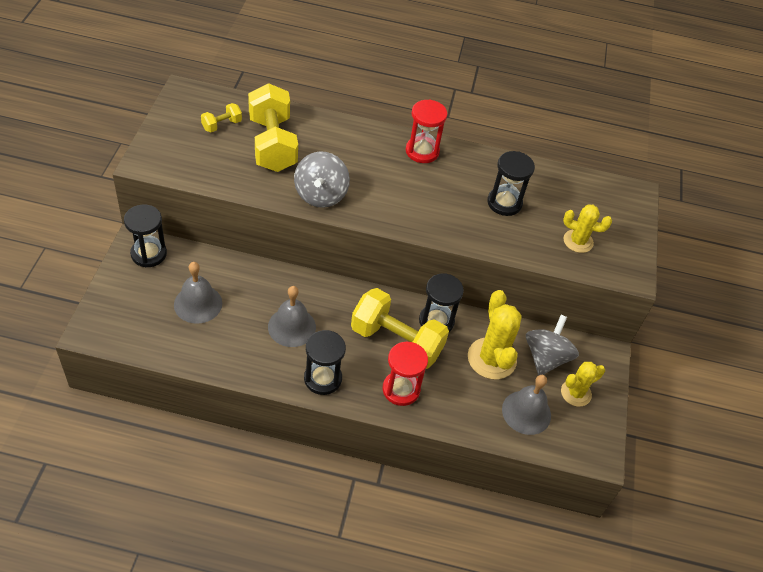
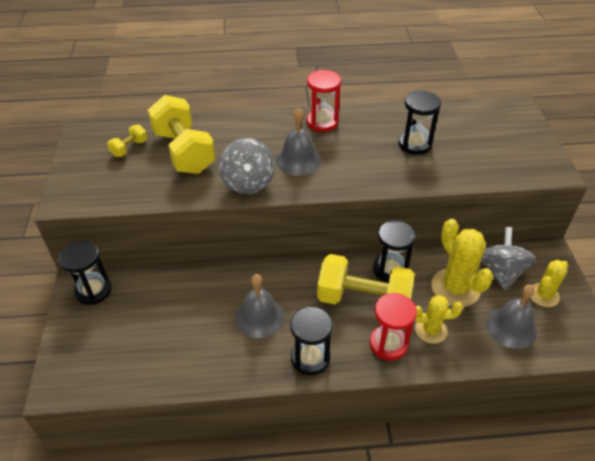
camera: 10 degrees left, 5 degrees down
grey bell [174,262,222,324] -> grey bell moved to [276,108,321,176]
yellow cactus [563,204,612,253] -> yellow cactus moved to [415,295,463,344]

